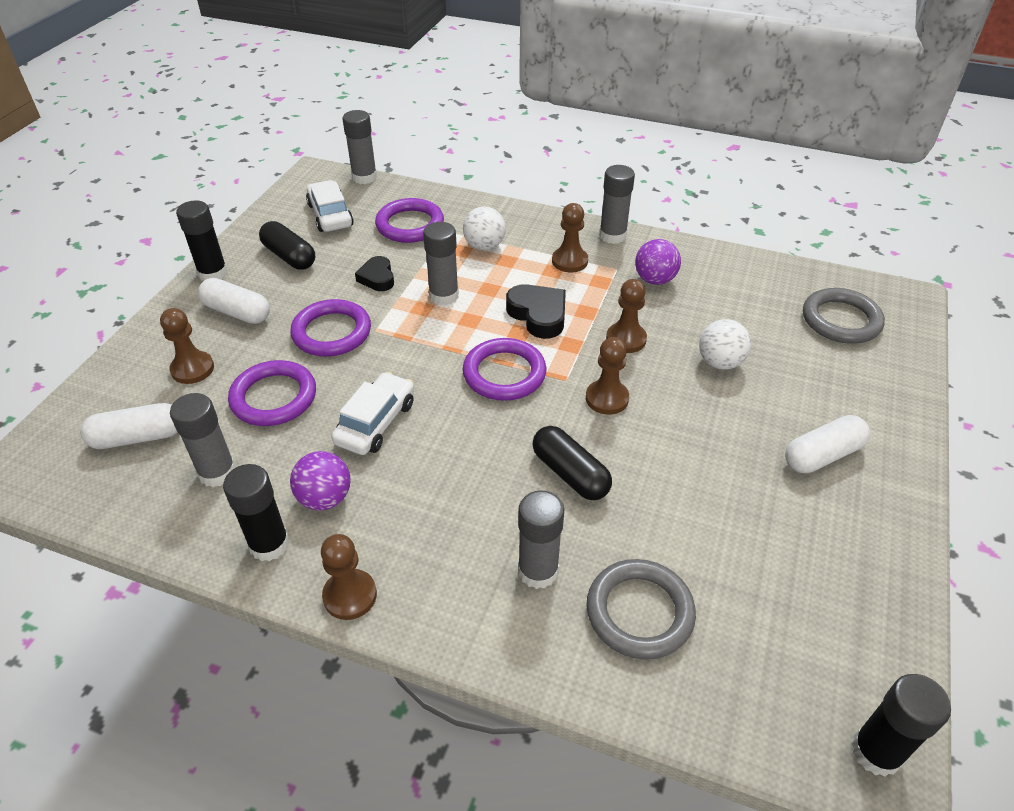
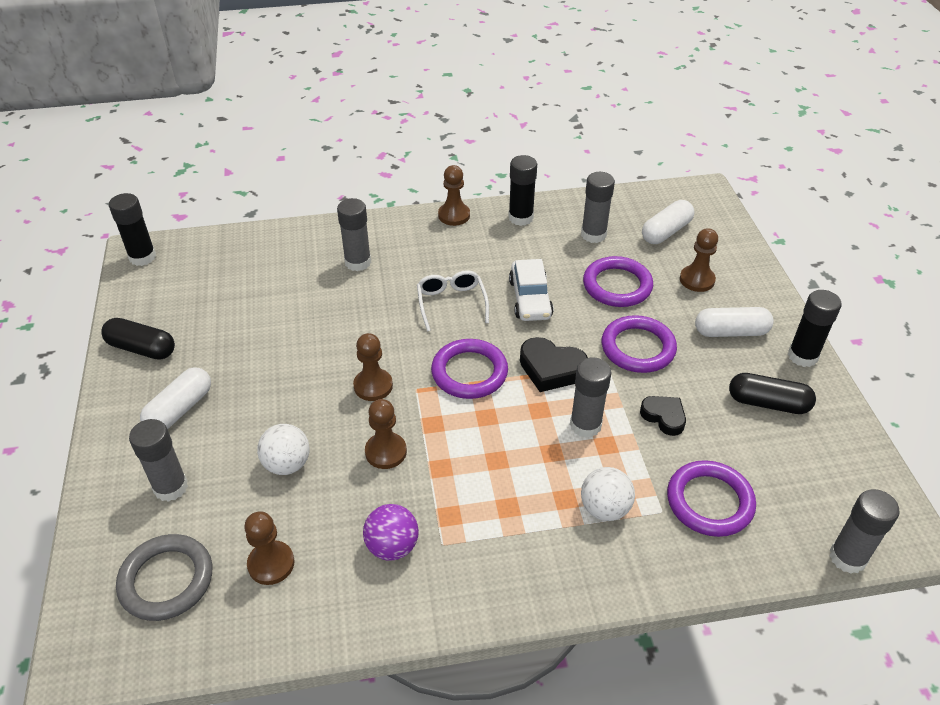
camera: 150 degrees right, 0 degrees up
purple ball [290,451,351,511] -> none
white car [306,180,354,232] -> none
black heart [506,284,566,339] -> black heart moved to [520,337,588,392]
black capsule [533,426,612,500] -> black capsule moved to [101,318,175,359]
brown pawn [552,203,588,272] -> brown pawn moved to [244,511,295,585]
grey ring [586,559,696,659] -> none
grey glue stick [599,165,635,244] -> grey glue stick moved to [129,419,188,502]
none -> white glasses [417,271,489,331]

